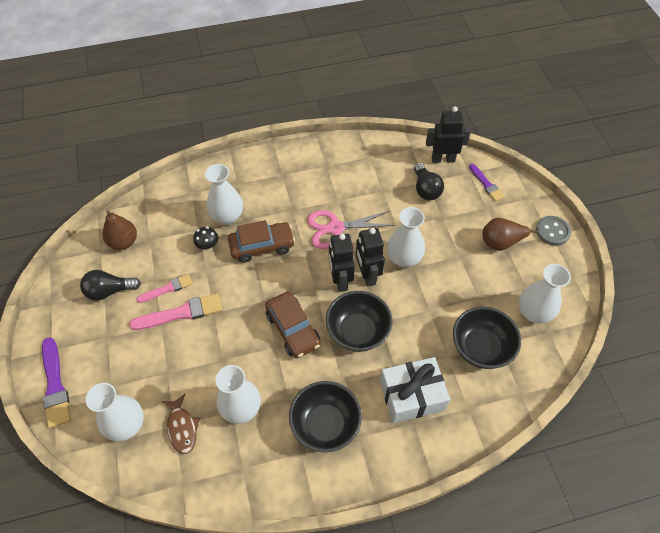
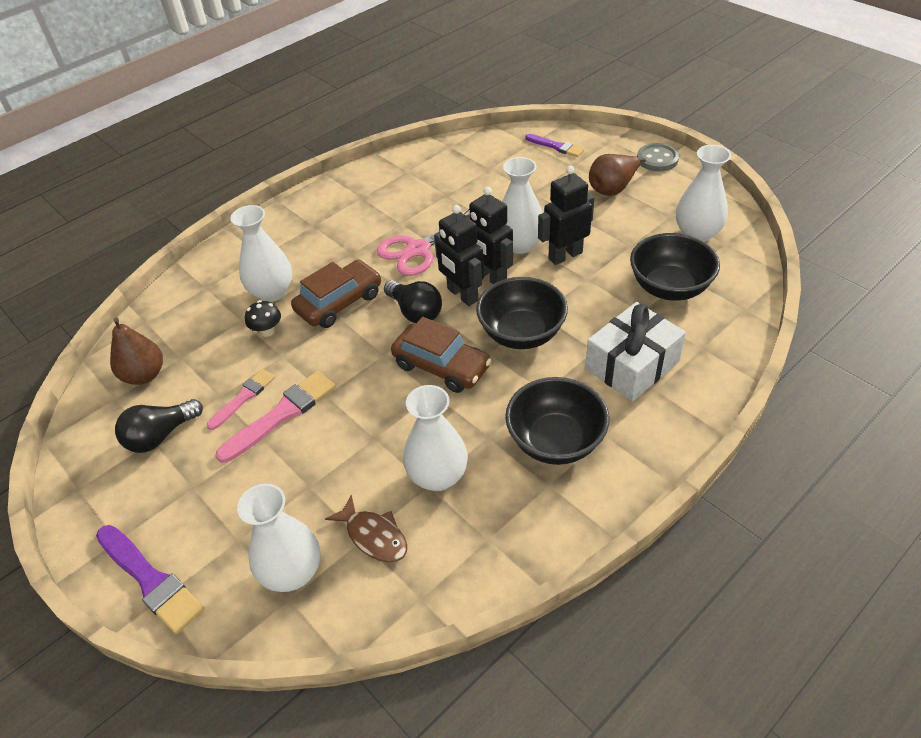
camera: 25 degrees left, 10 degrees down
black light bulb [414,163,444,200] -> black light bulb moved to [384,280,442,323]
black robot [426,106,471,163] -> black robot moved to [538,166,594,265]

